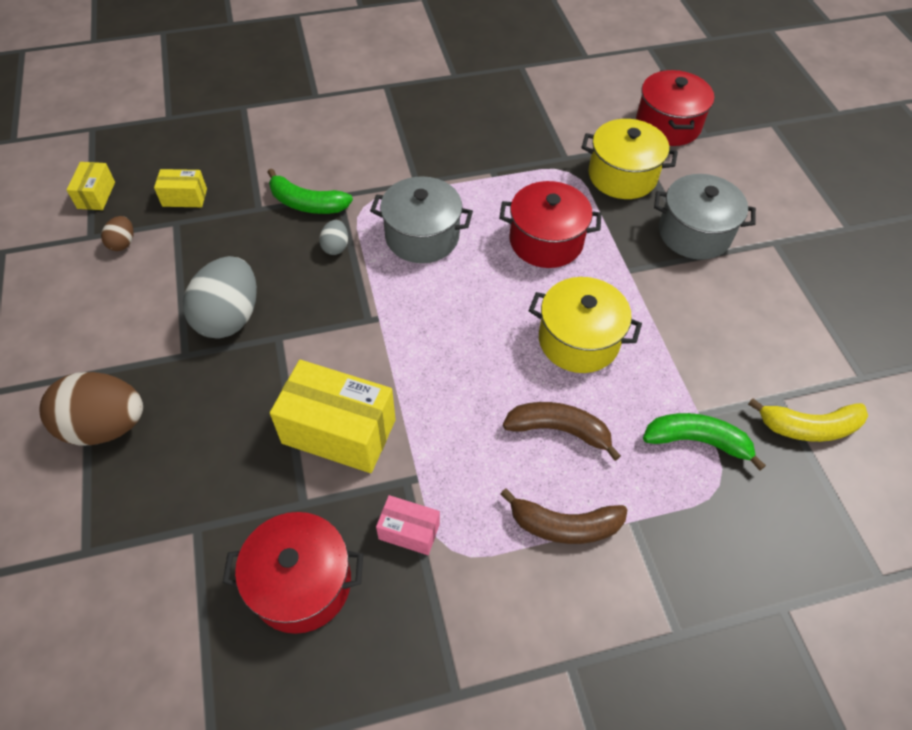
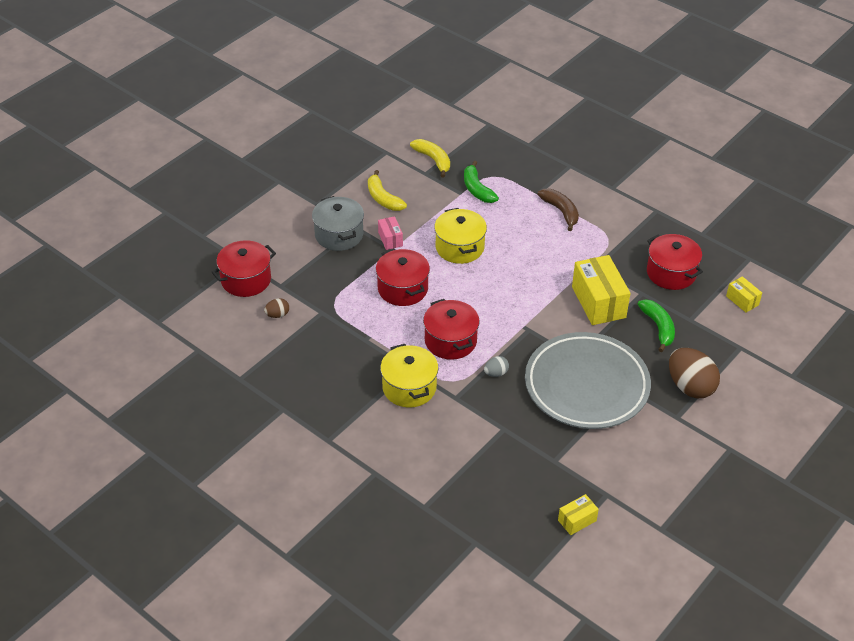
camera: 125 degrees left, 10 degrees down
brown egg [101,216,134,251] -> brown egg moved to [264,298,289,318]
yellow box [154,169,207,207] -> yellow box moved to [726,276,762,313]
grey egg [183,256,257,339] -> grey plate [525,332,651,429]
green banana [267,169,353,214] -> green banana moved to [638,299,675,352]
grey pot [370,176,473,263] -> red pot [423,299,480,360]
pink box [376,495,440,555] -> pink box moved to [378,216,403,250]
brown banana [503,402,621,461] -> none
yellow pot [581,119,678,199] -> yellow pot moved to [380,344,439,408]
none -> yellow banana [368,170,407,211]

